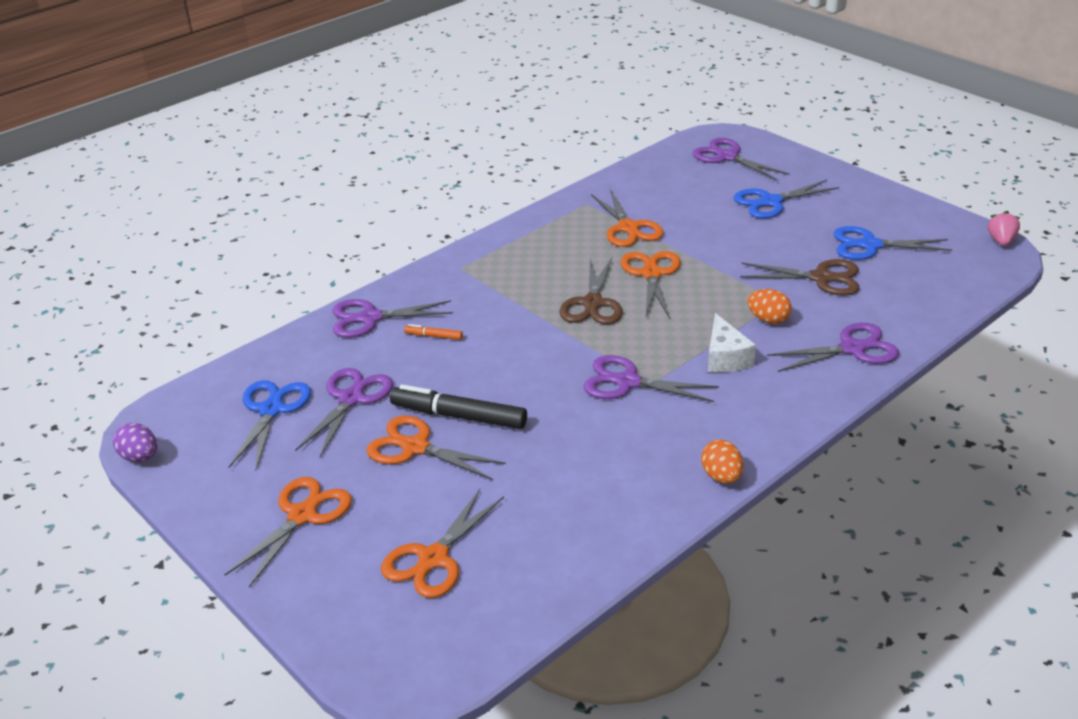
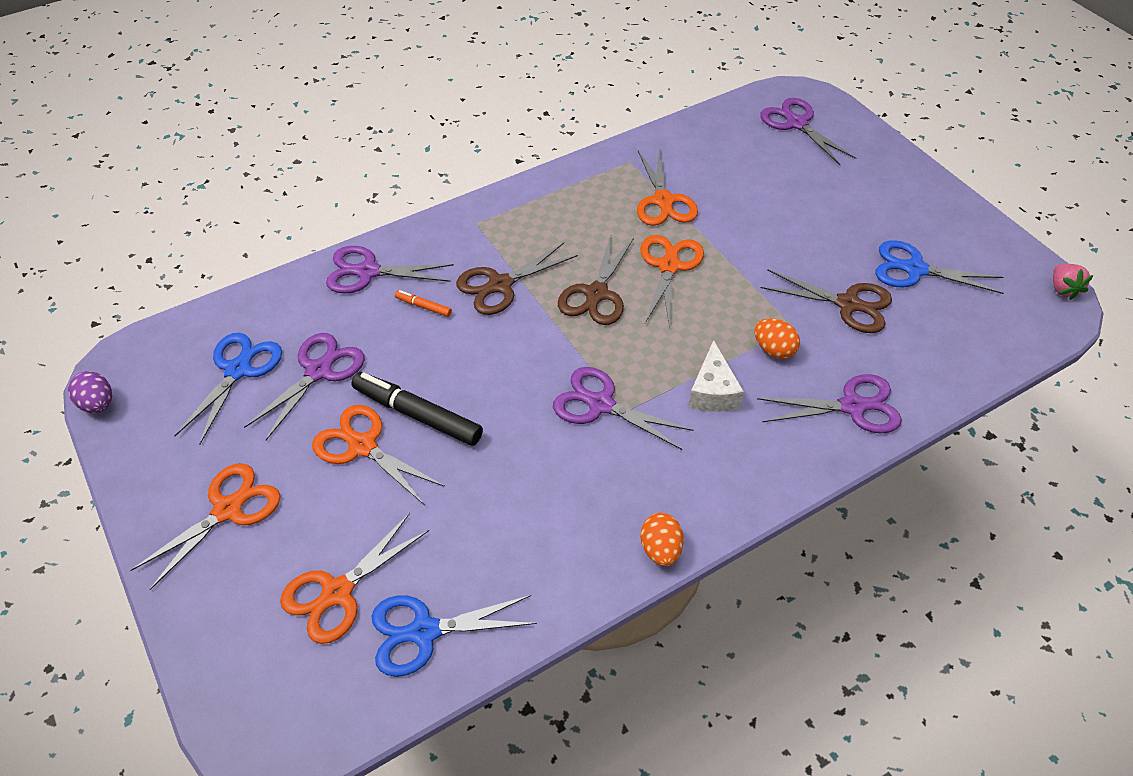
camera: 10 degrees right, 15 degrees up
blue scissors [734,180,839,219] -> blue scissors moved to [372,595,537,677]
pink strawberry [987,211,1020,246] -> pink strawberry turned 150 degrees clockwise [1053,264,1093,300]
none -> brown scissors [456,243,578,315]

